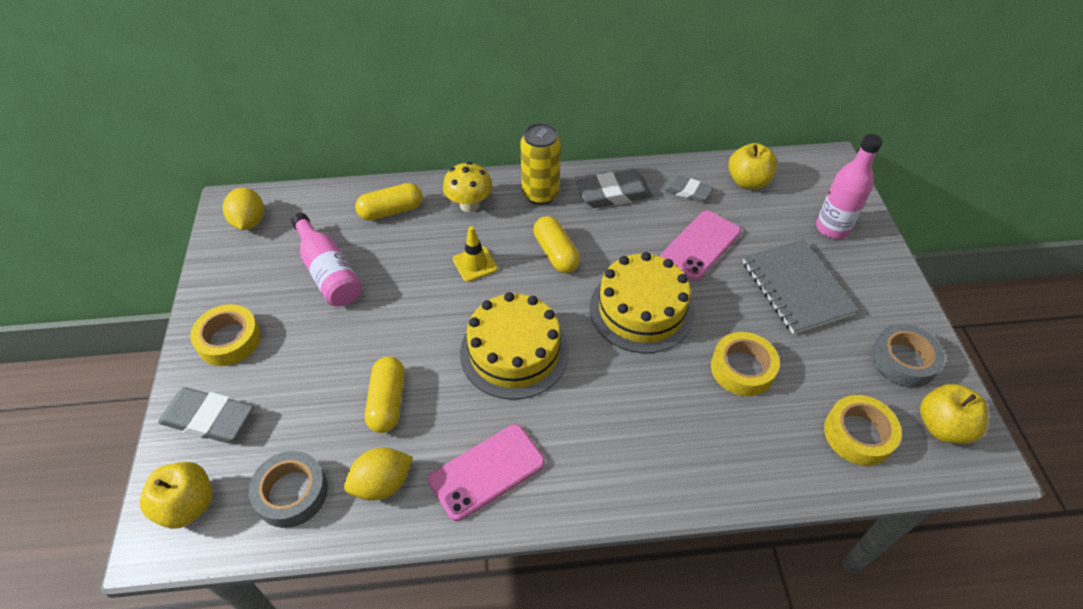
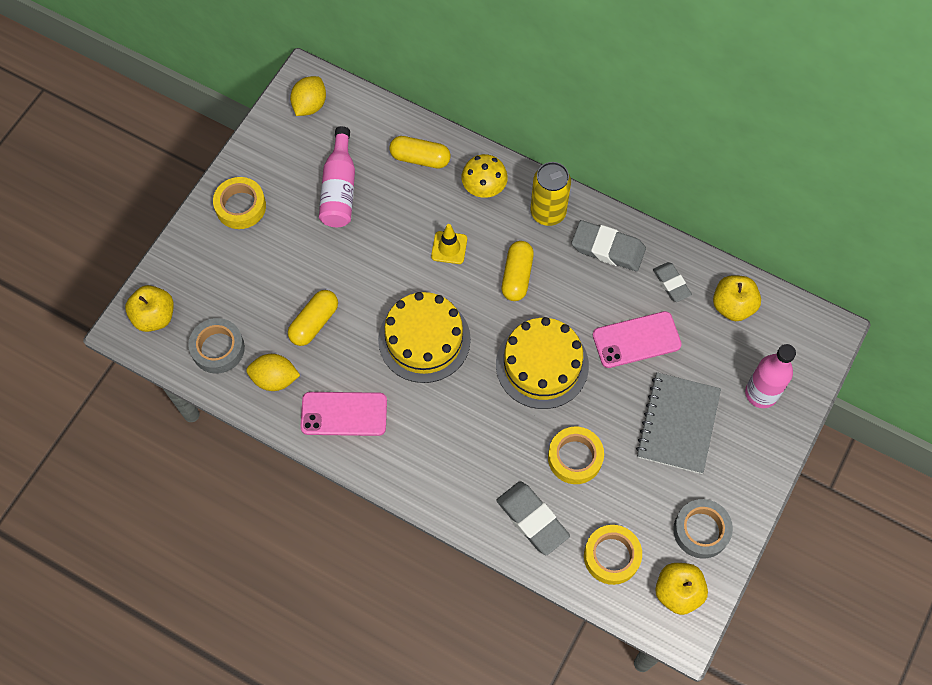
camera: 35 degrees right, 15 degrees up
grey eraser [158,387,253,443] -> grey eraser moved to [497,481,570,555]

